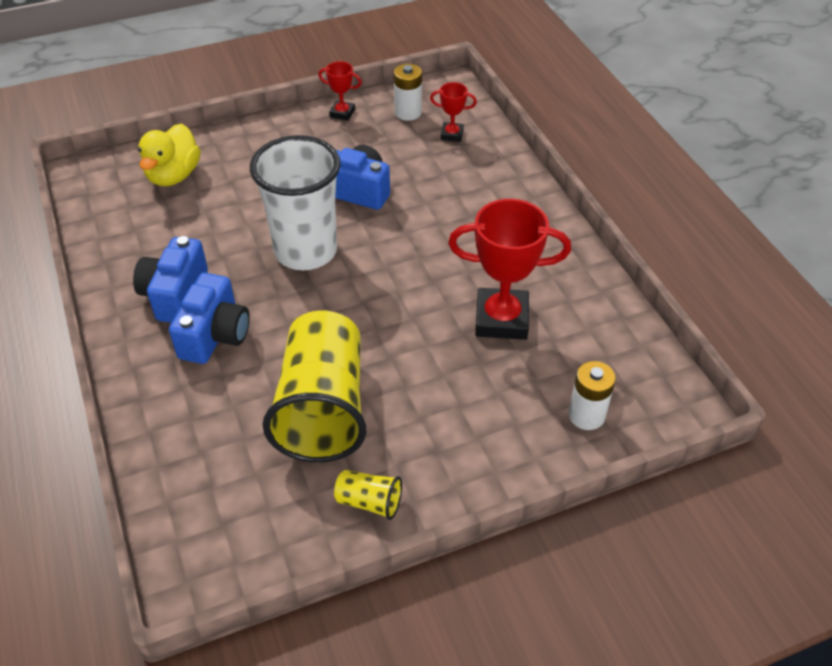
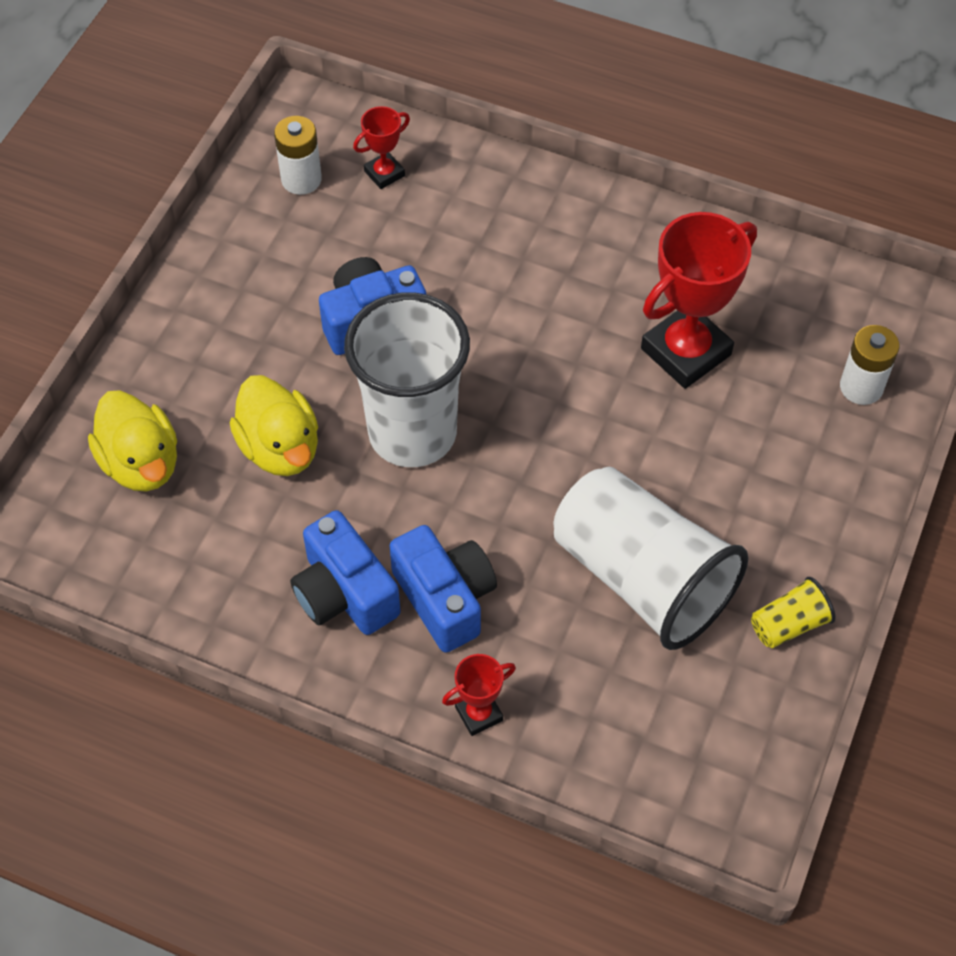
camera: 45 degrees left, 10 degrees up
yellow cup [262,311,367,462] -> white cup [553,467,748,650]
red trophy [318,61,362,121] -> red trophy moved to [442,654,516,736]
none -> yellow duck [230,375,318,476]

